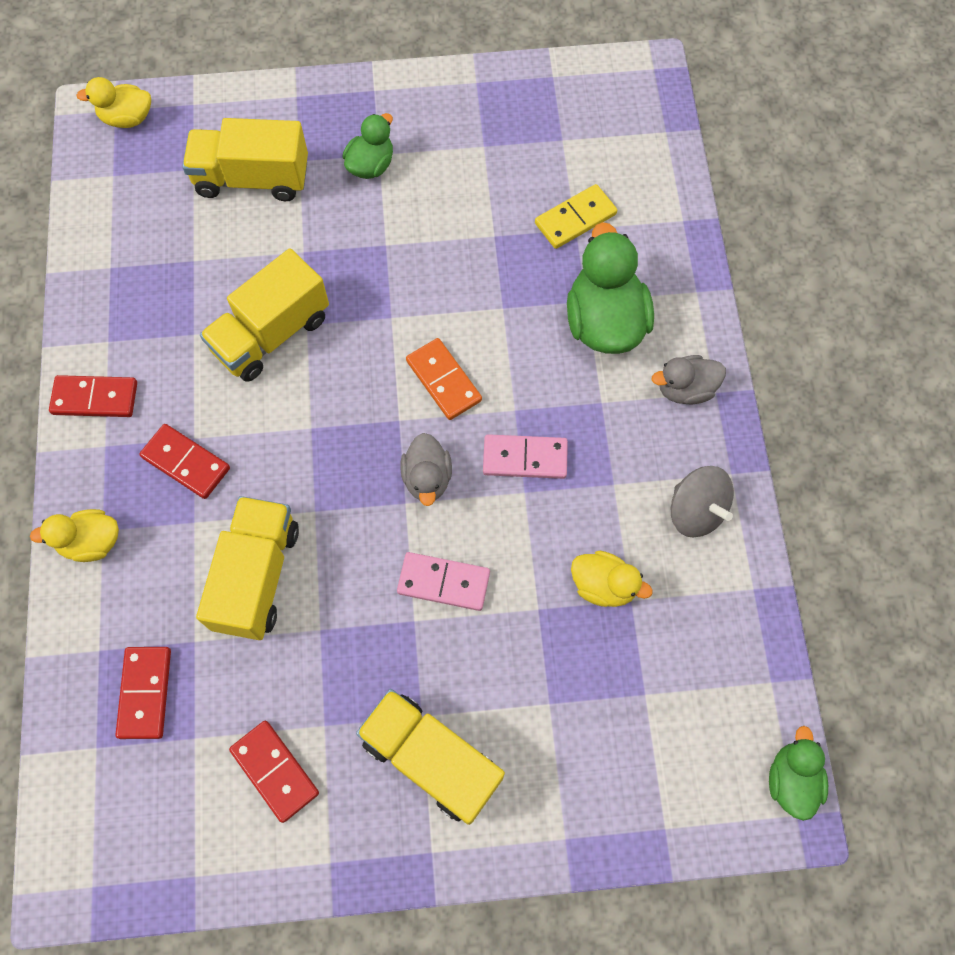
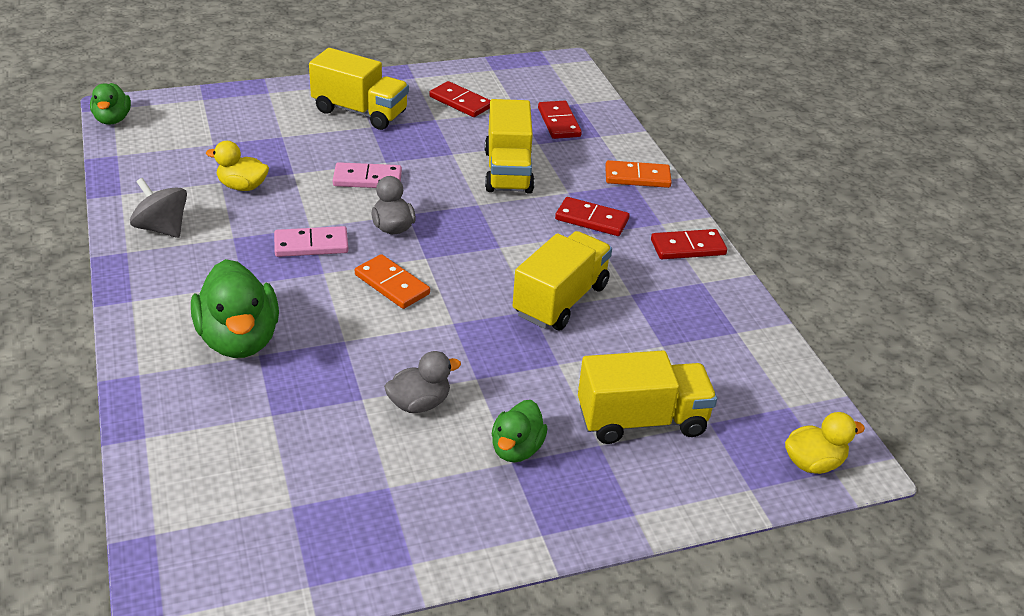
camera: 165 degrees right, 30 degrees down
yellow duck [30,509,119,562] -> orange domino [605,160,672,188]
yellow domino [535,184,617,249] -> none
grey duck [652,355,726,404] -> grey duck moved to [384,351,461,413]

